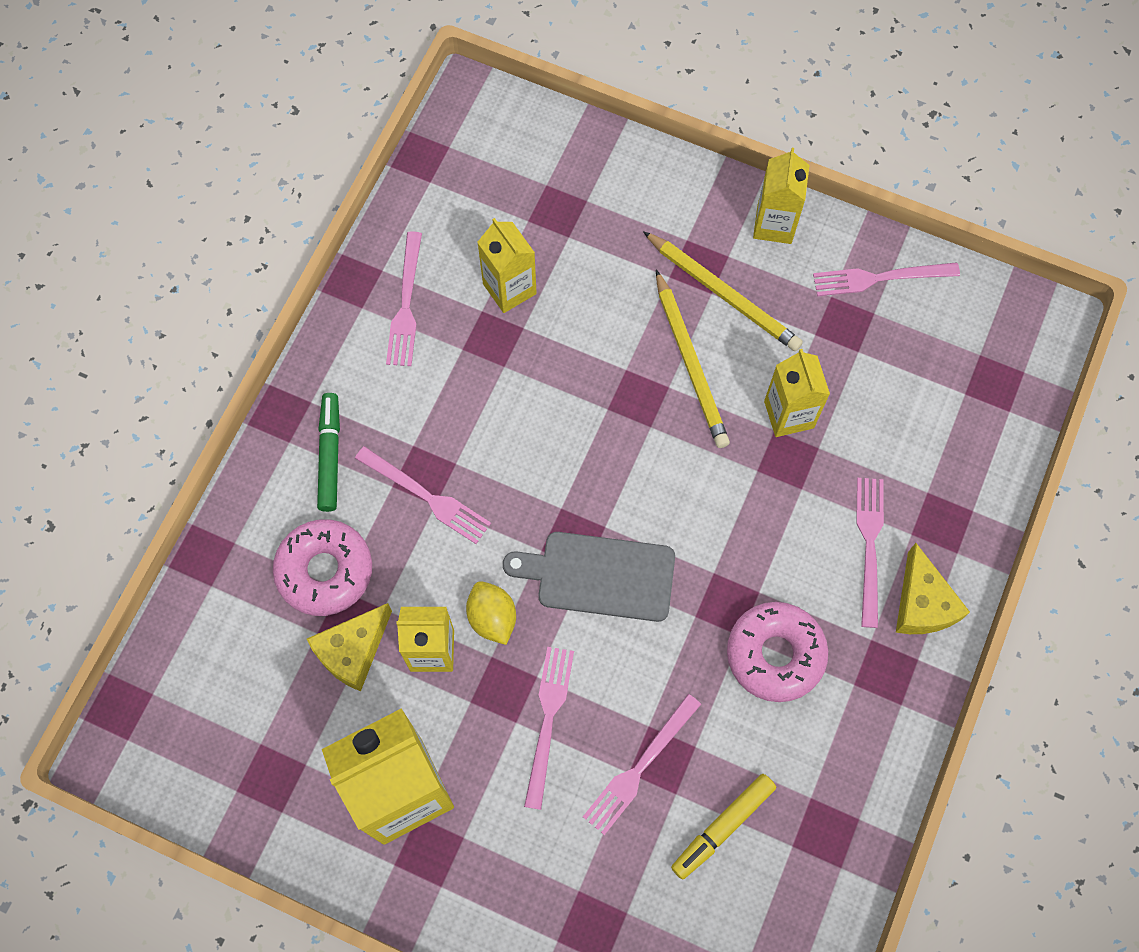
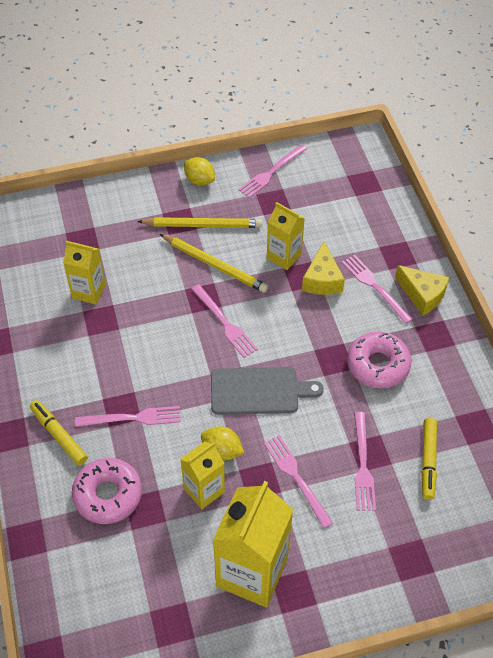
camera: 40 degrees left, 15 degrees down
yellow cheese [307,603,392,691] -> yellow cheese moved to [302,242,345,295]
green marker [317,393,340,512] -> yellow marker [30,400,88,465]
pink fork [386,231,422,366] -> pink fork moved to [191,284,258,358]
grey cutting board [503,532,675,622] -> grey cutting board turned 150 degrees counterclockwise [211,367,324,415]
yellow carton [753,148,810,244] -> yellow lemon [184,157,215,186]

